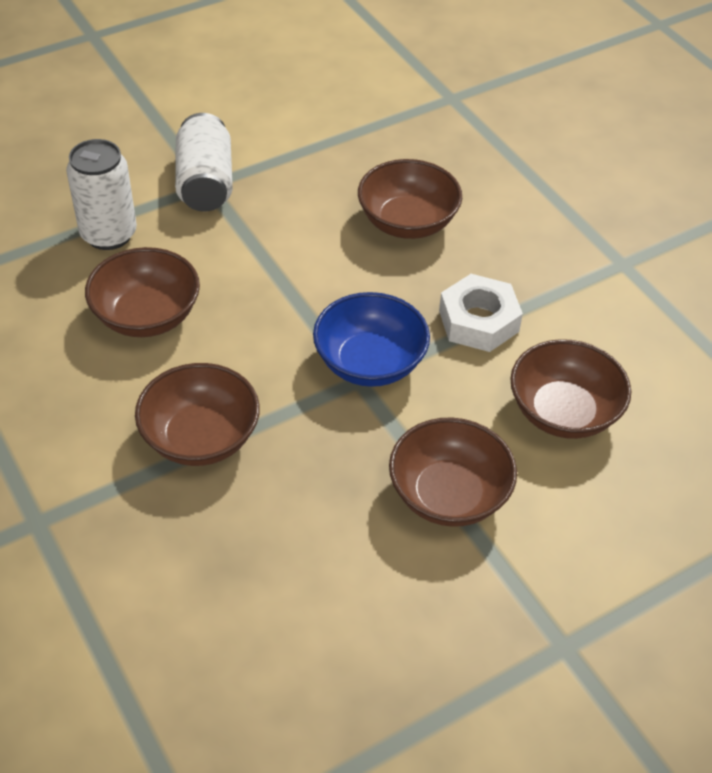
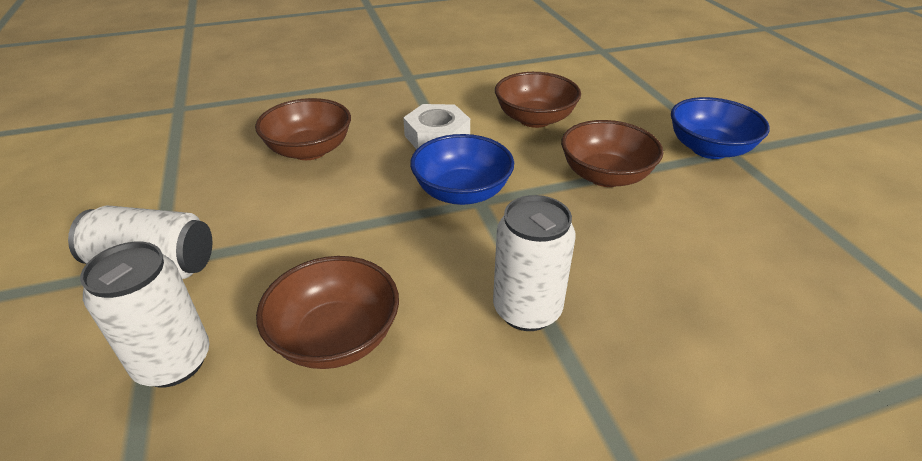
camera: 75 degrees left, 10 degrees down
brown bowl [135,363,260,466] -> white can [493,195,576,331]
none -> blue bowl [671,97,770,159]

